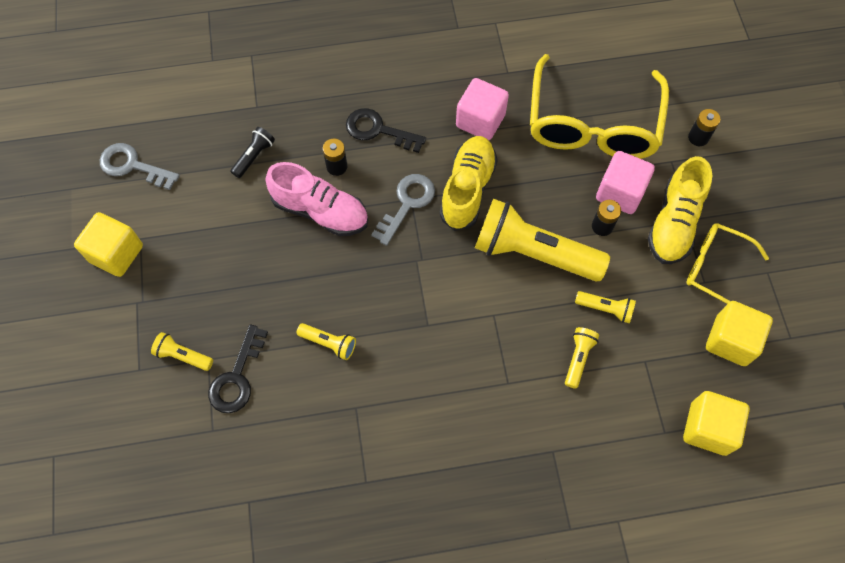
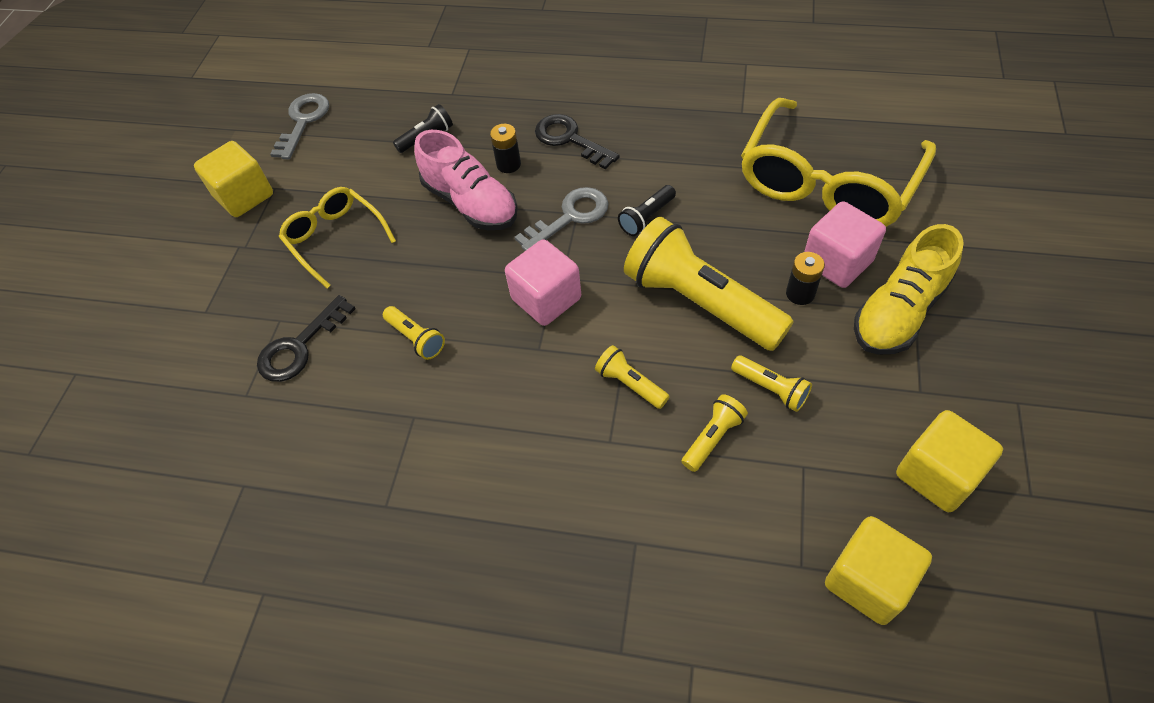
camera: 25 degrees right, 10 degrees down
grey key [100,143,180,190] -> grey key turned 60 degrees clockwise [270,93,329,159]
yellow flashlight [151,332,213,371] -> yellow flashlight moved to [595,345,670,409]
yellow shoe [440,136,498,231] -> black flashlight [618,185,676,236]
pink cube [456,78,509,140] -> pink cube moved to [505,239,581,326]
yellow glasses [686,223,769,304] -> yellow glasses moved to [279,187,396,288]
black battery [688,109,720,146] -> none

